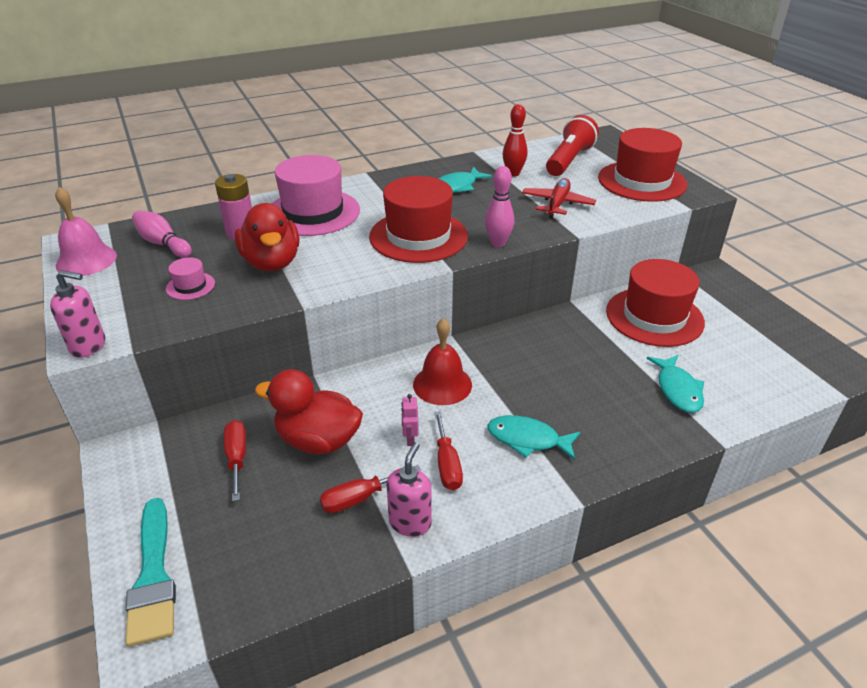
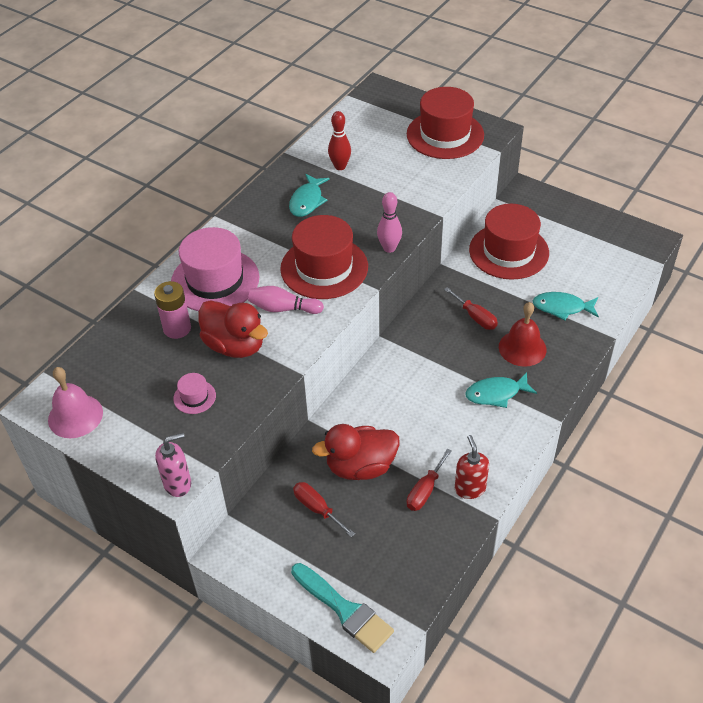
camera: 30 degrees left, 10 degrees up
pink bowling pin [132,210,192,258] -> pink bowling pin moved to [248,286,324,314]
pink soap dispenser [387,442,432,537] -> red soap dispenser [455,435,489,499]
pink robot [401,394,419,446] -> none
red bell [413,318,472,405] -> red bell moved to [499,302,547,367]
red screwdriver [434,411,463,490] -> red screwdriver moved to [444,287,498,330]
red plane [522,178,596,218] -> none
red flashlight [546,115,599,176] -> none
turquoise fish [647,355,704,413] -> turquoise fish turned 135 degrees clockwise [533,292,599,320]

